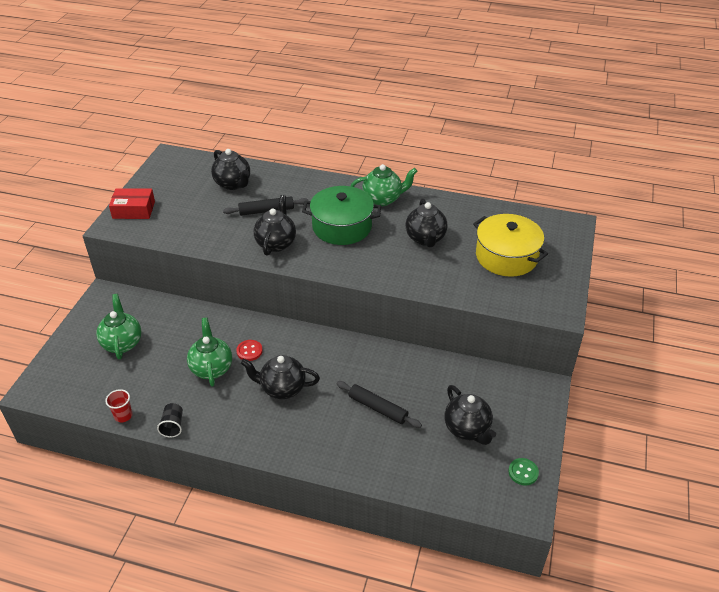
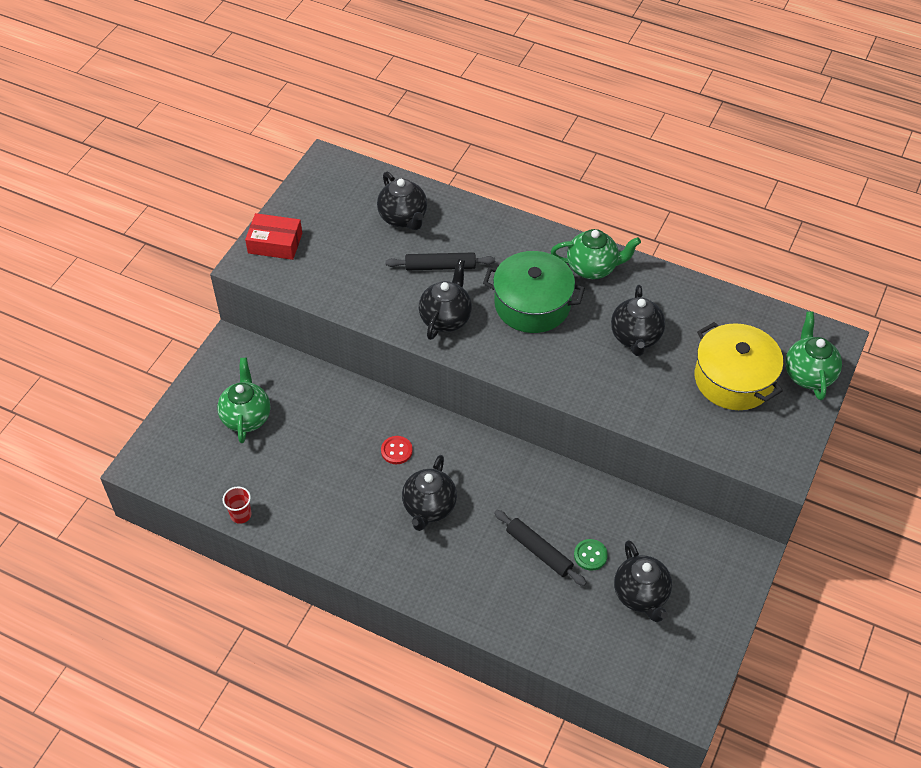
camera: 10 degrees right, 10 degrees up
black cup [157,403,183,438] -> none
green teapot [187,317,232,386] -> green teapot moved to [785,312,842,400]
black teapot [241,355,320,399] -> black teapot turned 90 degrees counterclockwise [402,455,457,531]
green button [508,458,539,485] -> green button moved to [574,539,608,571]

